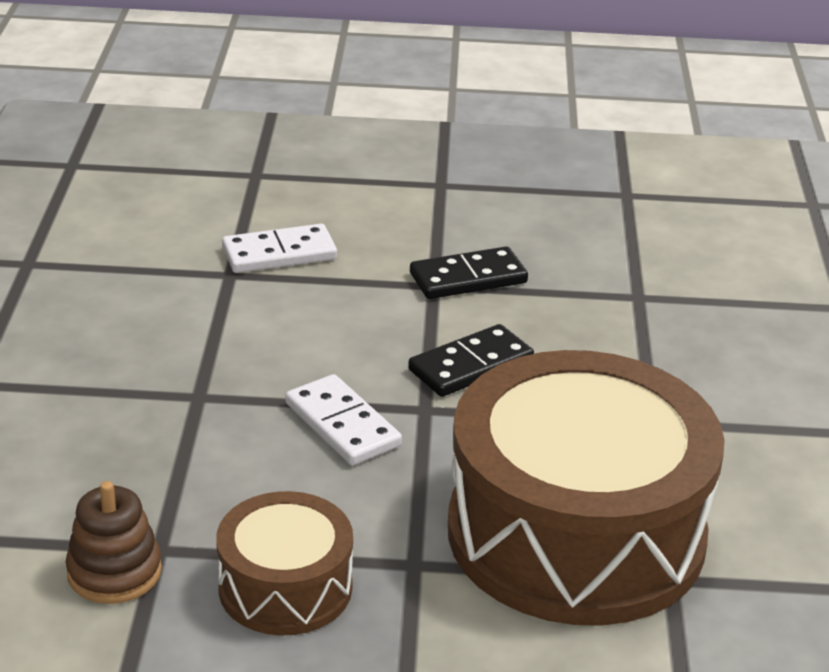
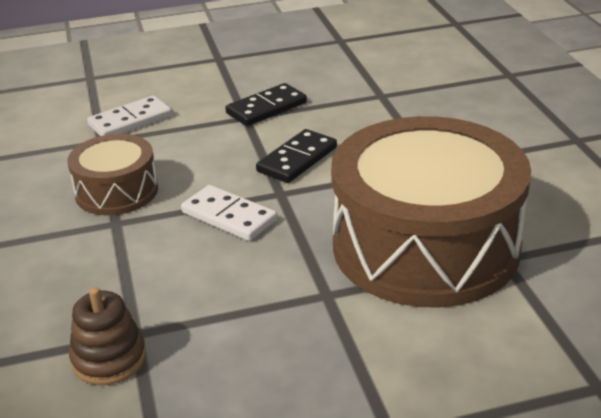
camera: 15 degrees left, 0 degrees up
brown drum [216,491,353,636] -> brown drum moved to [67,134,158,215]

